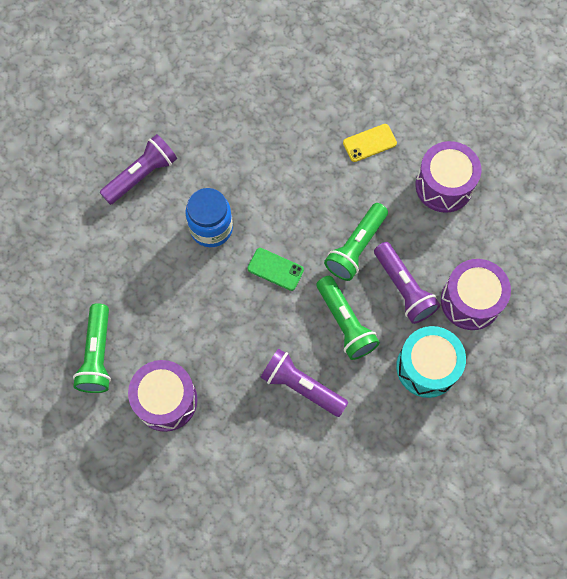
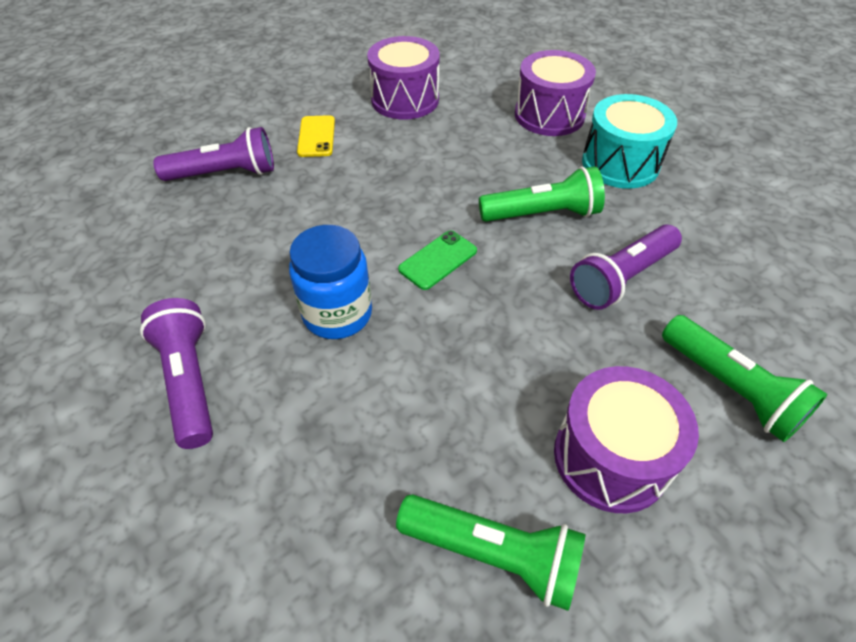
camera: 70 degrees left, 20 degrees down
green flashlight [324,203,388,281] -> green flashlight moved to [662,315,828,442]
purple flashlight [374,242,440,324] -> purple flashlight moved to [153,127,274,181]

